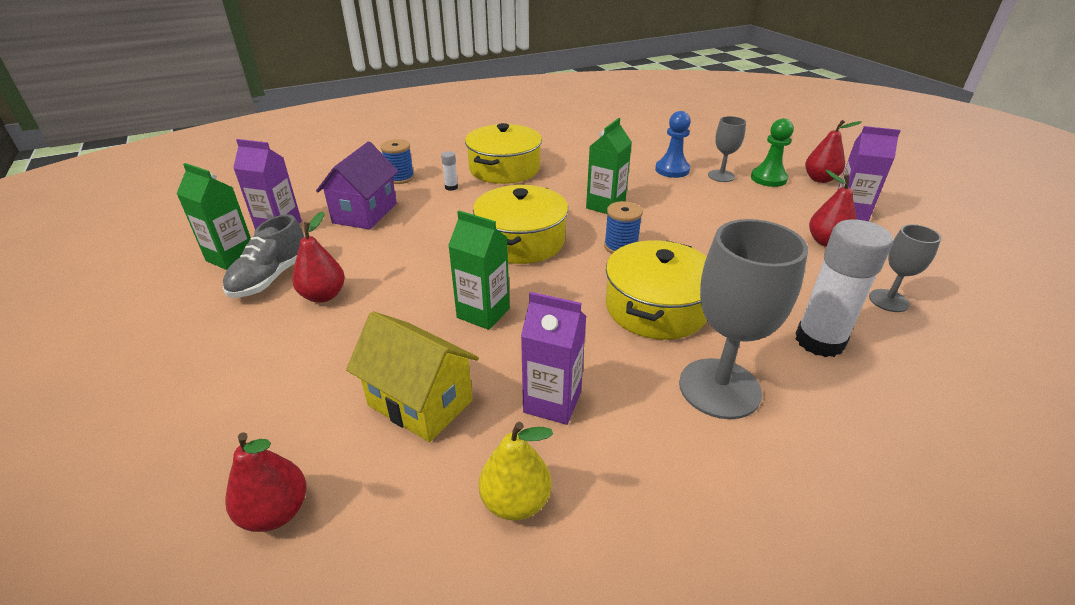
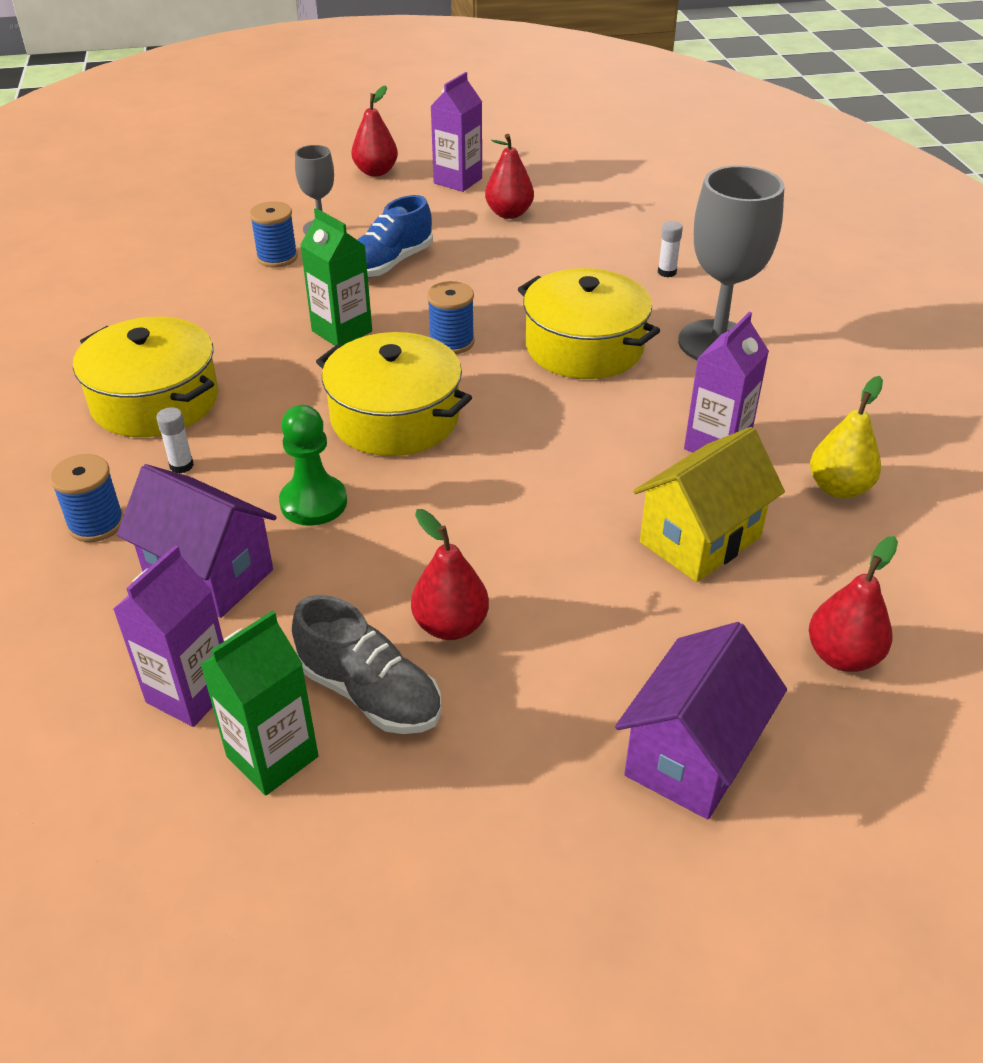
camera: 75 degrees left, 5 degrees up
green carton [448,211,510,330] -> none
blue pawn [655,111,691,178] -> blue spool [249,201,298,268]
green pawn [751,118,794,187] -> green pawn moved to [279,405,347,526]
white glue stick [795,219,893,357] -> white glue stick [658,221,683,277], size x0.41
grey goblet [869,224,941,312] -> none
none -> blue shoe [357,195,433,278]
none -> purple house [615,622,787,819]

